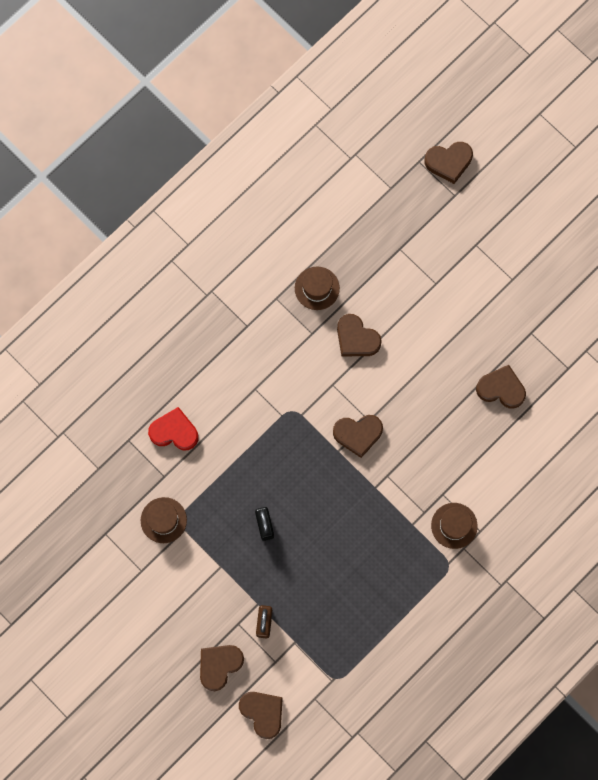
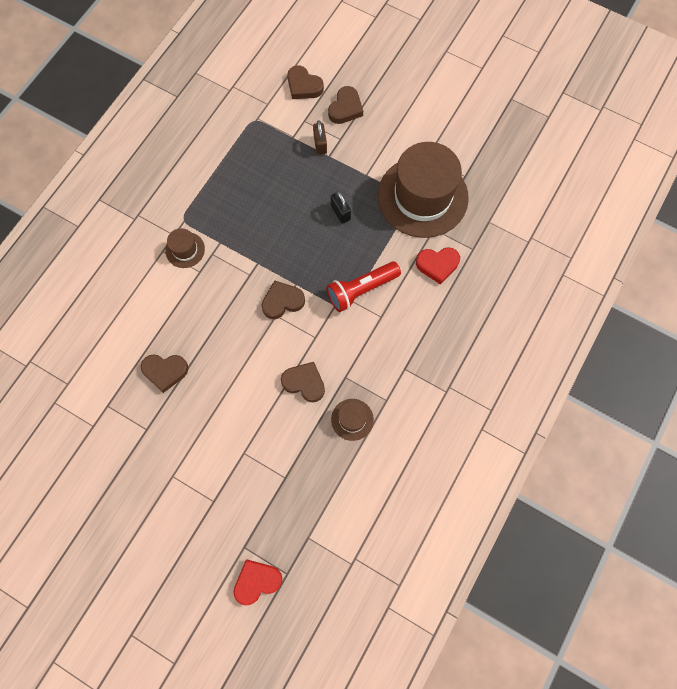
camera: 165 degrees right, 5 degrees down
brown hat [141,497,187,543] -> brown hat [378,142,469,238], size x2.36
brown heart [424,142,473,184] -> red heart [233,560,282,606]
none -> red flashlight [326,261,401,312]

